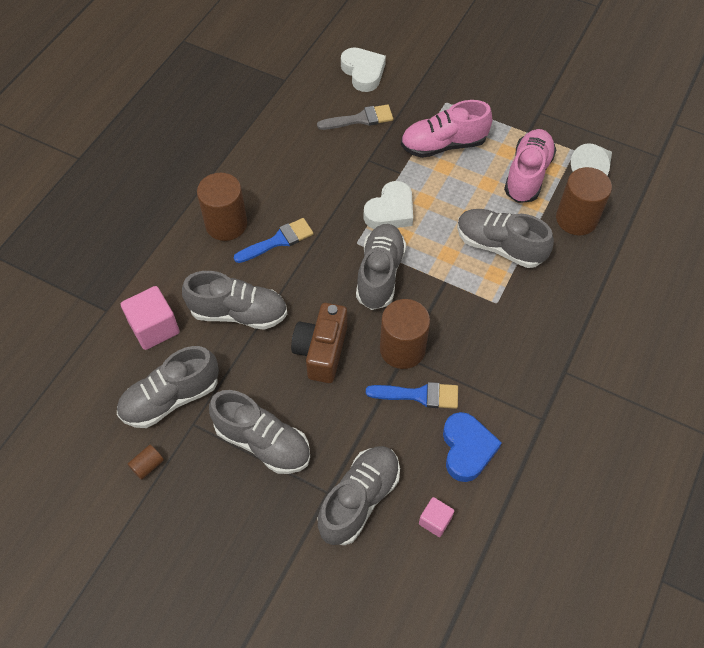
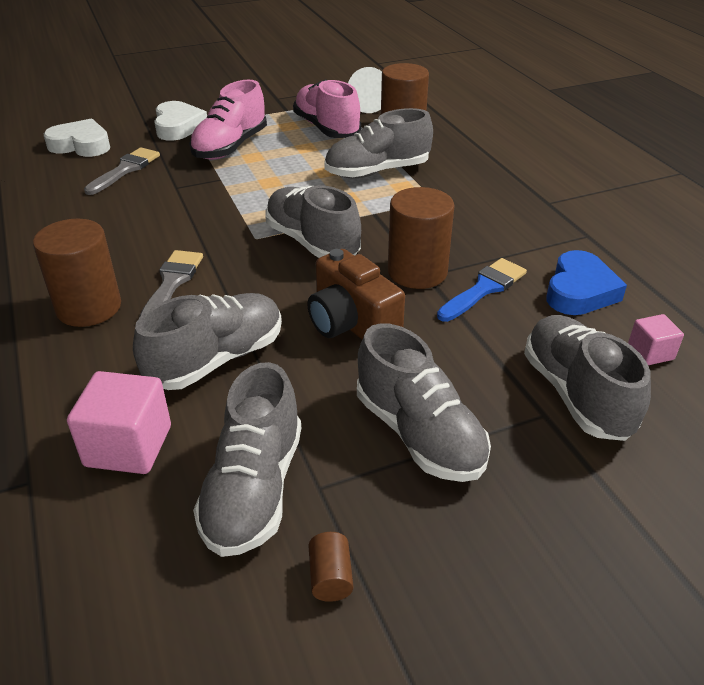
camera: 50 degrees left, 20 degrees down
grey shoe [209,390,310,474] -> grey shoe turned 75 degrees clockwise [357,323,491,482]
blue brush [234,218,314,263] -> grey brush [139,250,203,318]
white heart [364,181,413,229] -> white heart moved to [154,101,207,141]
blue heart [443,412,502,482] -> blue heart turned 75 degrees clockwise [546,250,627,315]

